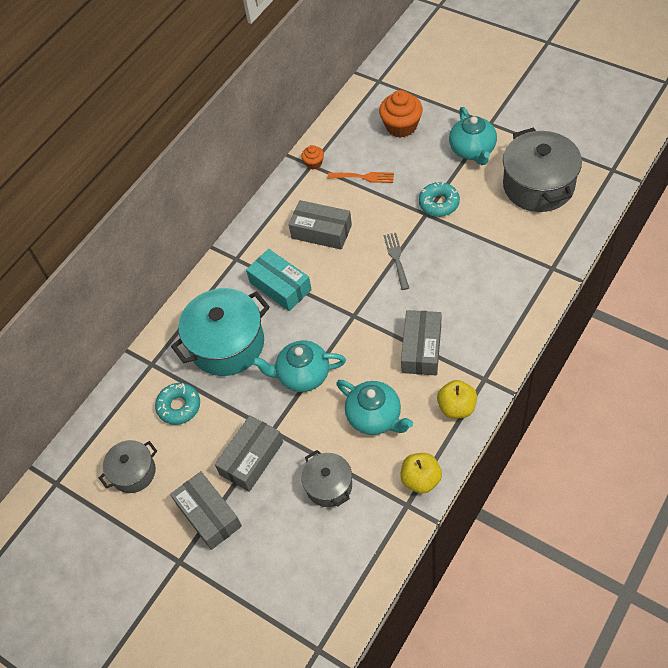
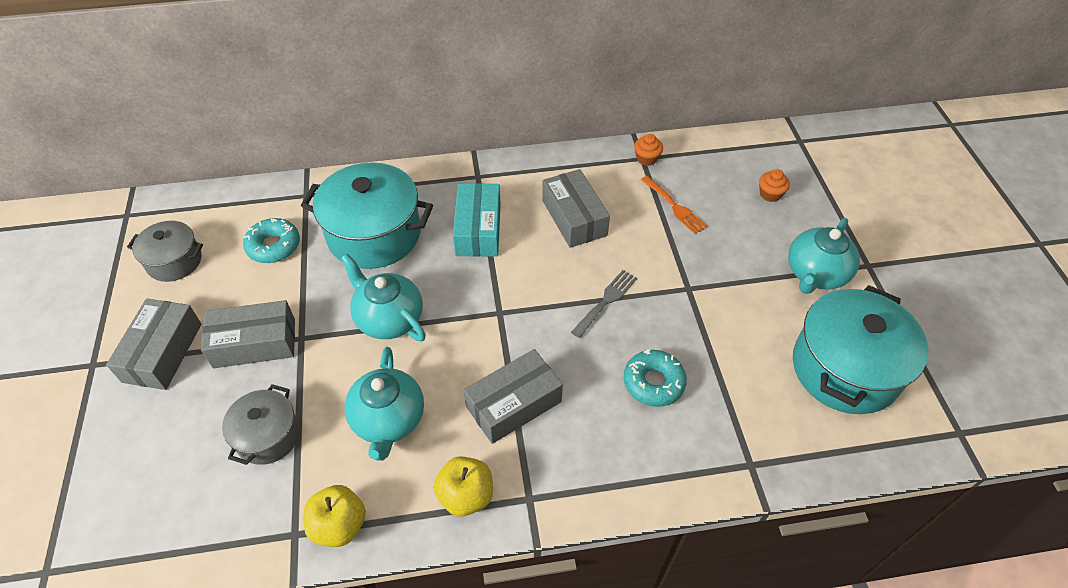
camera: 40 degrees right, 5 degrees down
orange cupcake [379,90,423,138] -> orange cupcake [759,169,790,202], size x0.52
turquoise donut [419,181,460,217] -> turquoise donut moved to [624,349,687,407]
grey pot [503,128,582,212] -> turquoise pot [793,285,929,414]

